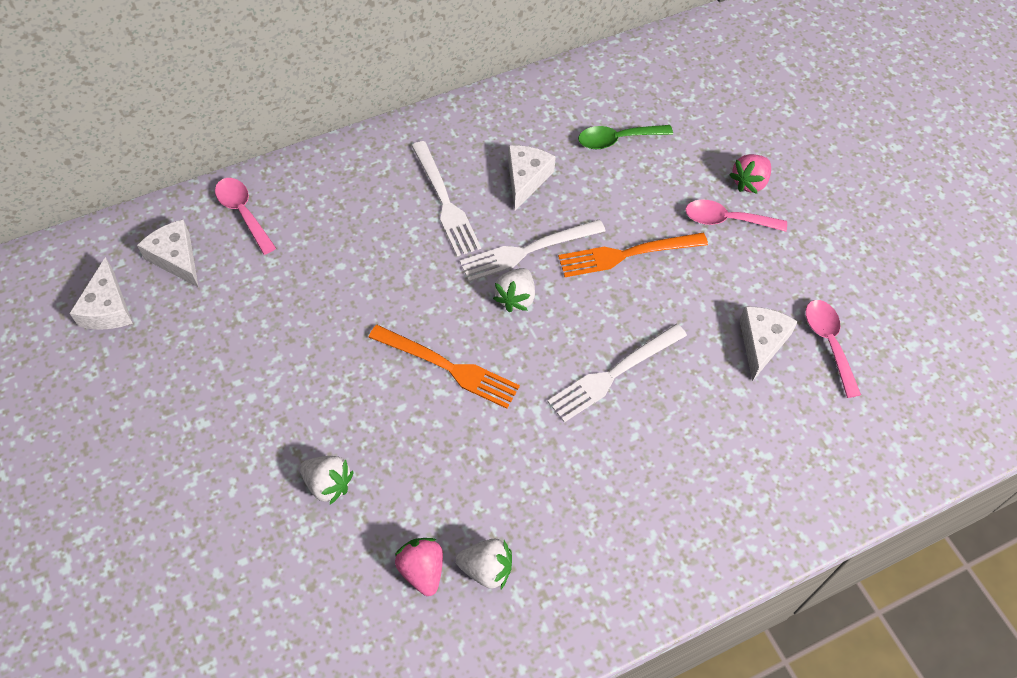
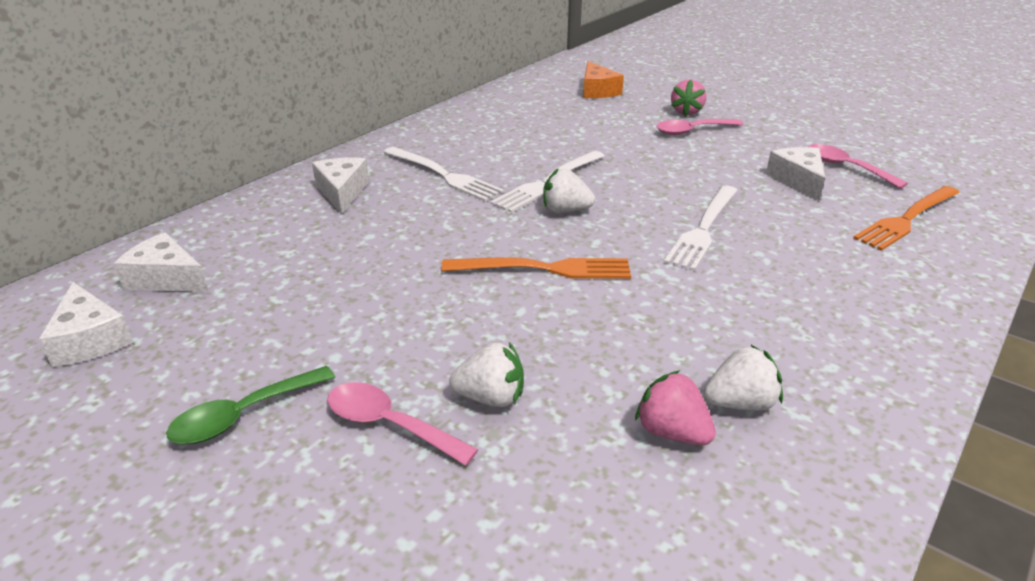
camera: 25 degrees left, 25 degrees down
pink spoon [215,178,276,255] -> pink spoon moved to [327,382,479,466]
white strawberry [493,268,535,312] -> white strawberry turned 105 degrees clockwise [543,168,595,213]
white cheese [508,145,556,210] -> white cheese moved to [312,158,369,214]
orange fork [558,233,708,277] -> orange fork moved to [853,186,960,251]
green spoon [578,125,673,149] -> green spoon moved to [166,366,335,444]
none -> orange cheese [583,61,624,98]

